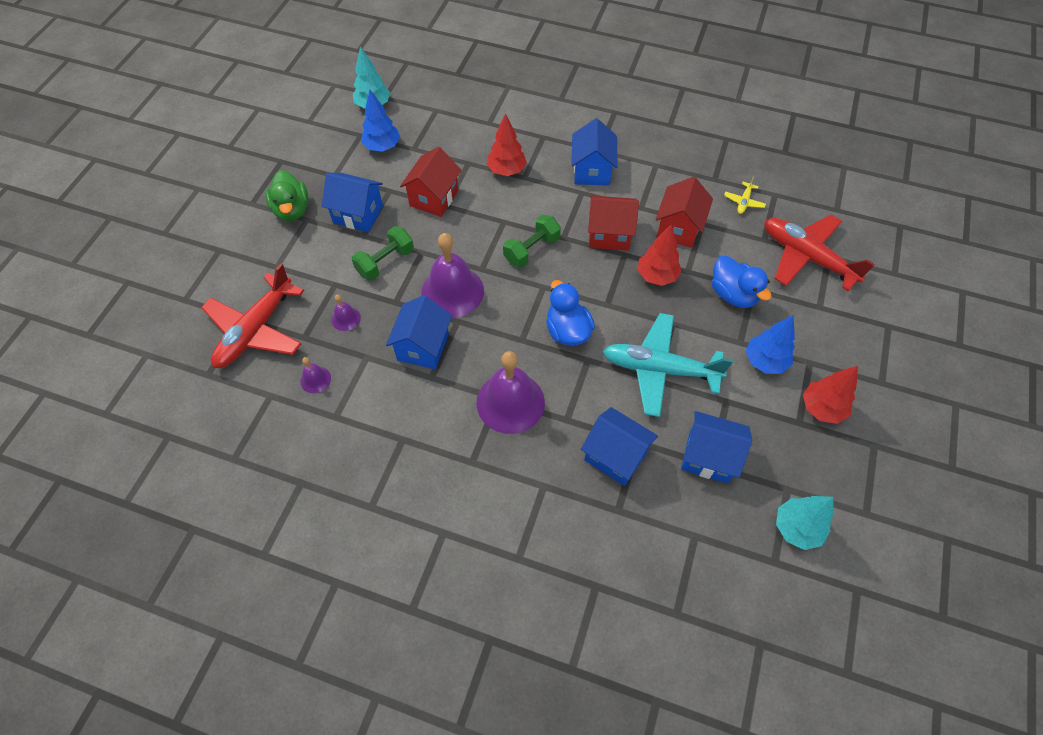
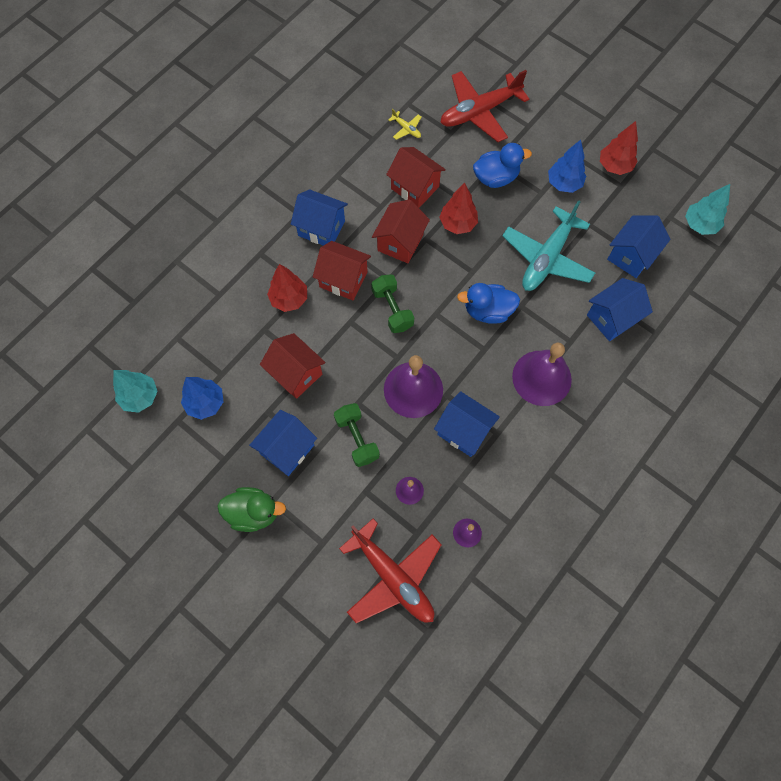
camera: 70 degrees left, 10 degrees up
none -> red house [313,241,371,301]

